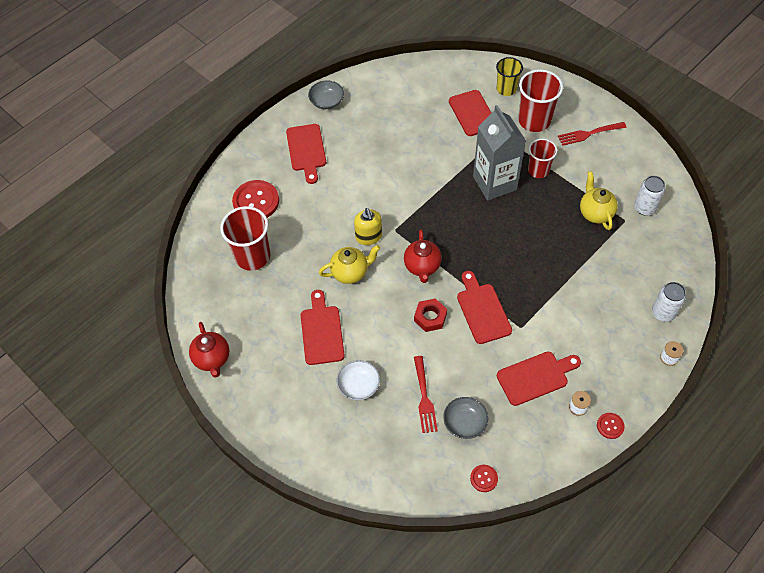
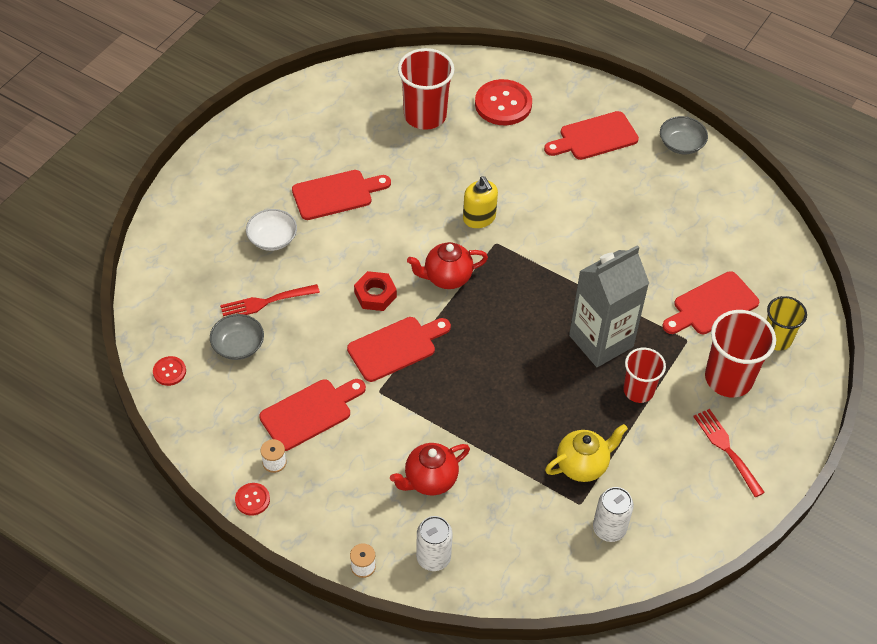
camera: 75 degrees right, 5 degrees down
red teapot [189,322,229,378] -> red teapot moved to [390,443,470,495]
yellow teapot [319,245,380,284] -> none
yellow soap dispenser [354,208,382,245] -> yellow soap dispenser turned 90 degrees counterclockwise [463,176,498,228]
red cutting board [497,352,581,406] -> red cutting board turned 90 degrees counterclockwise [259,379,366,451]

